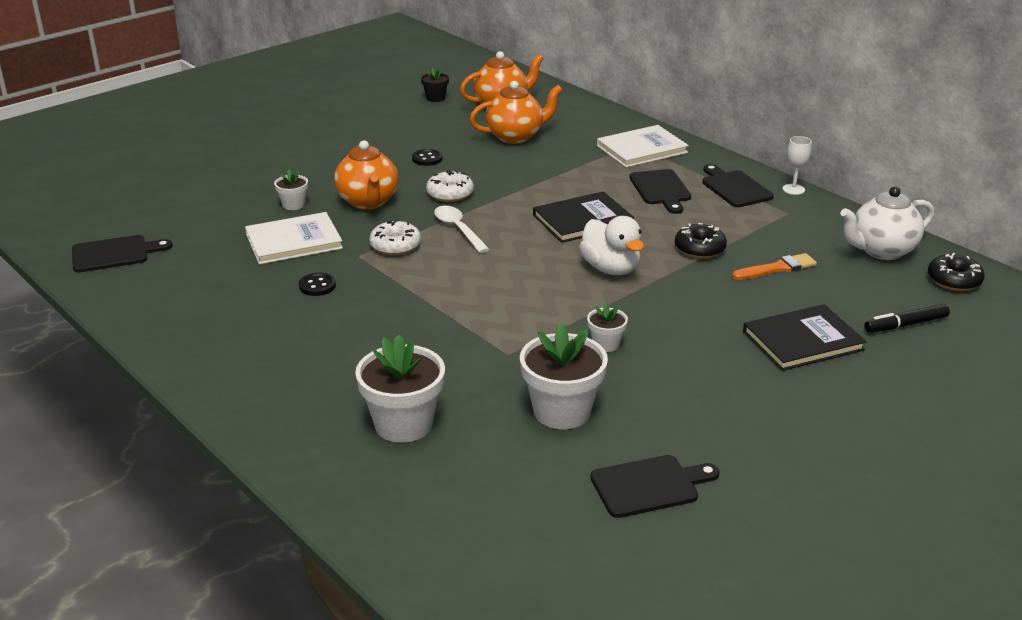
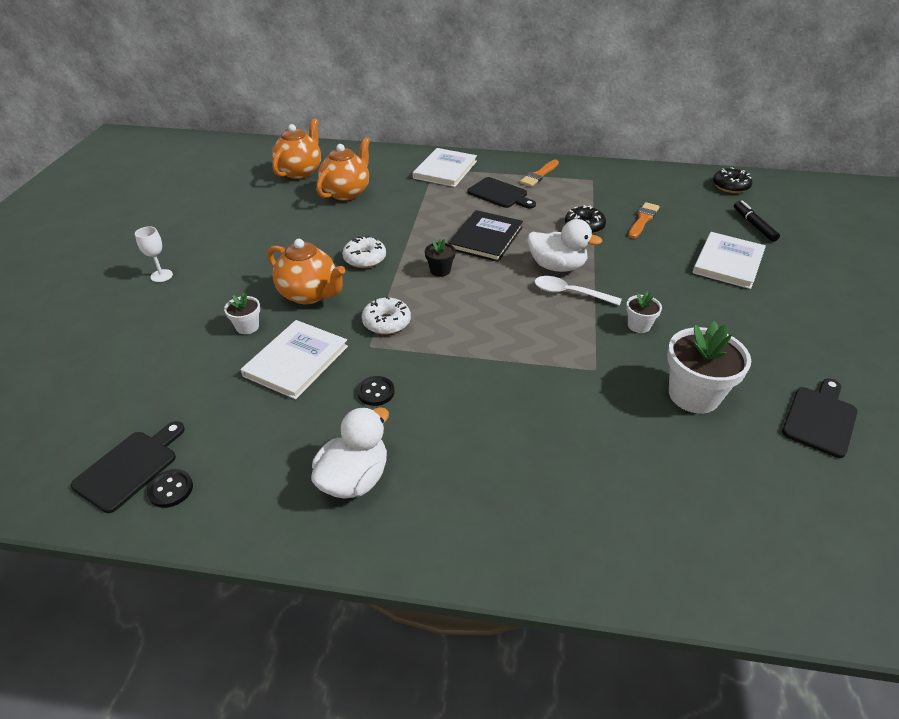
camera: 40 degrees left, 10 degrees up
white flower pot [355,334,445,443] -> none
black button [412,149,442,166] -> black button moved to [147,469,193,508]
black flower pot [421,68,449,102] -> black flower pot moved to [425,238,456,277]
white spoon [434,206,489,253] -> white spoon moved to [535,276,622,306]
black cutting board [702,164,774,207] -> orange brush [520,159,559,187]
black book [743,304,867,371] -> white book [693,232,766,289]
white goblet [782,136,812,195] -> white goblet moved to [135,226,173,282]
white teapot [840,186,934,260] -> none
black marker [864,304,950,333] -> black marker turned 135 degrees clockwise [734,201,780,242]
none -> white duck [311,407,389,499]

